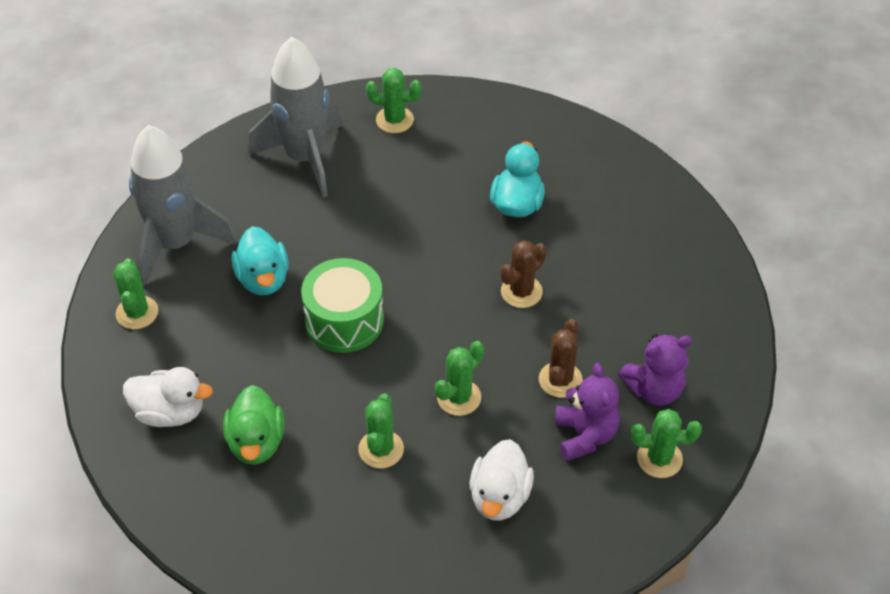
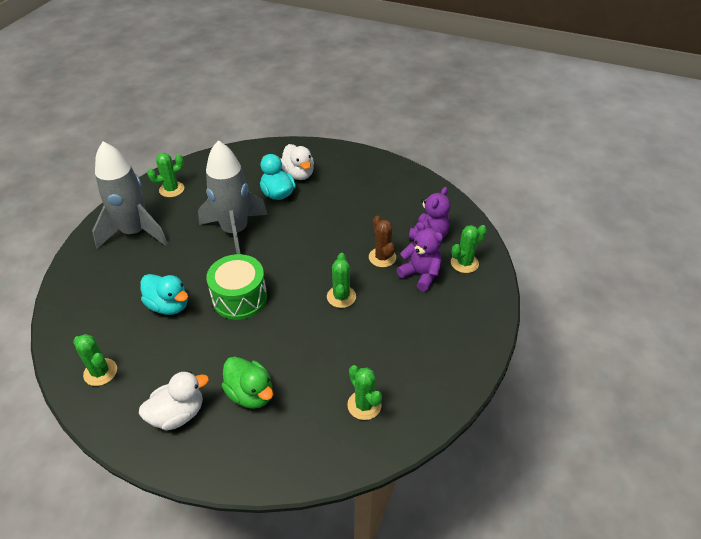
camera: 40 degrees left, 5 degrees down
grey rocket [129,125,236,287] -> grey rocket moved to [198,140,268,254]
green cactus [358,394,404,468] -> green cactus moved to [347,365,382,420]
white duck [470,439,534,521] -> white duck moved to [280,144,314,180]
brown cactus [500,240,547,308] -> none

